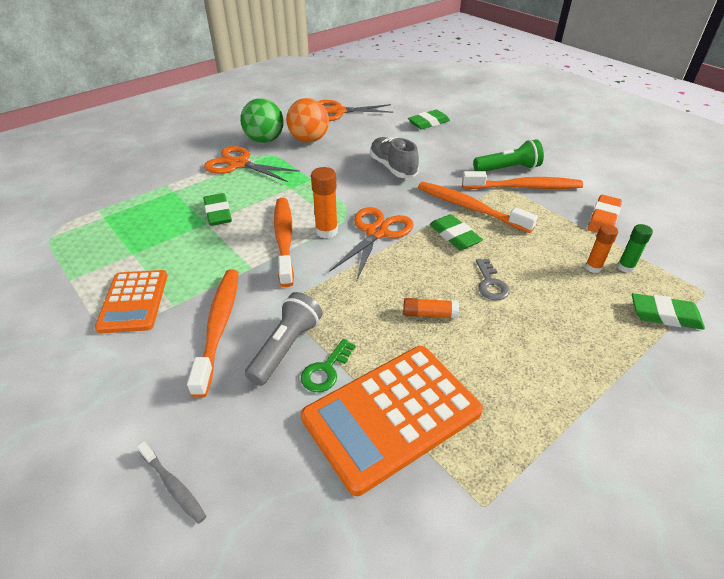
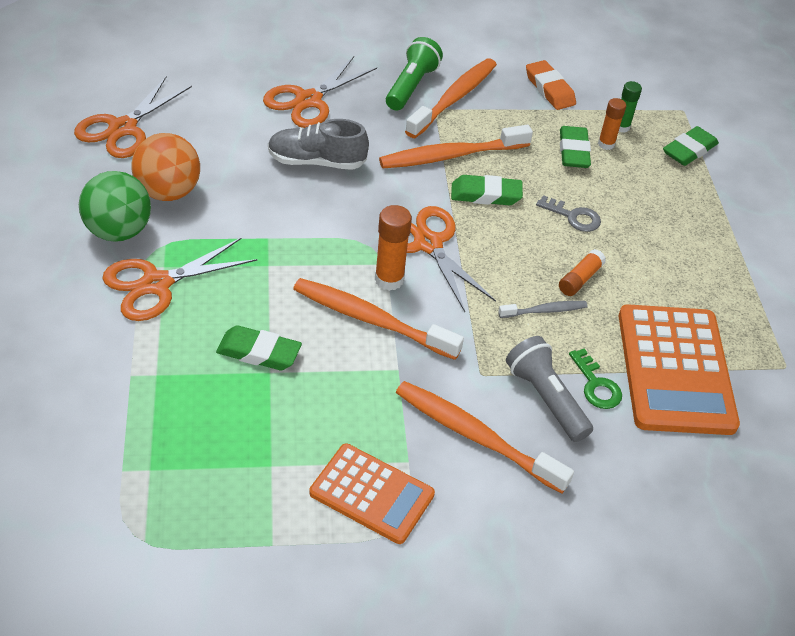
camera: 60 degrees left, 5 degrees up
grey toothbrush [137,441,206,524] -> grey toothbrush moved to [498,301,587,318]
green eraser [408,110,450,130] -> green eraser moved to [560,126,591,168]
none -> orange scissors [263,56,377,128]

